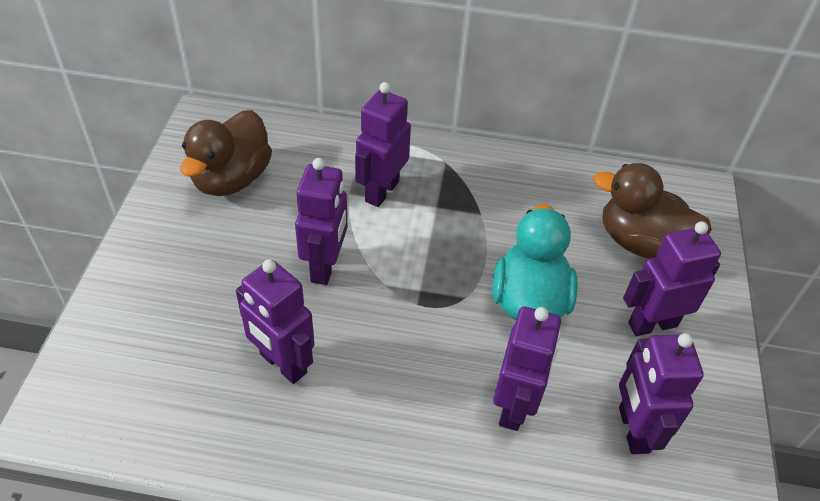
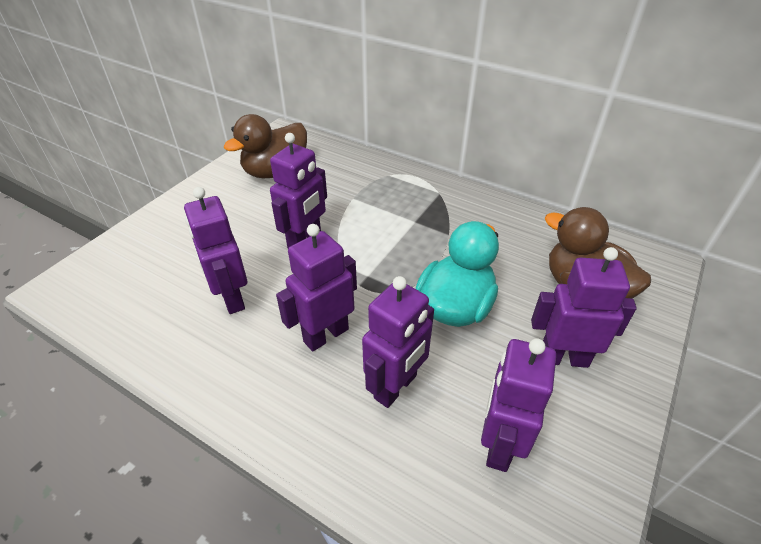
camera: 25 degrees right, 5 degrees down
purple robot [355,82,411,207] -> purple robot moved to [276,224,357,352]

